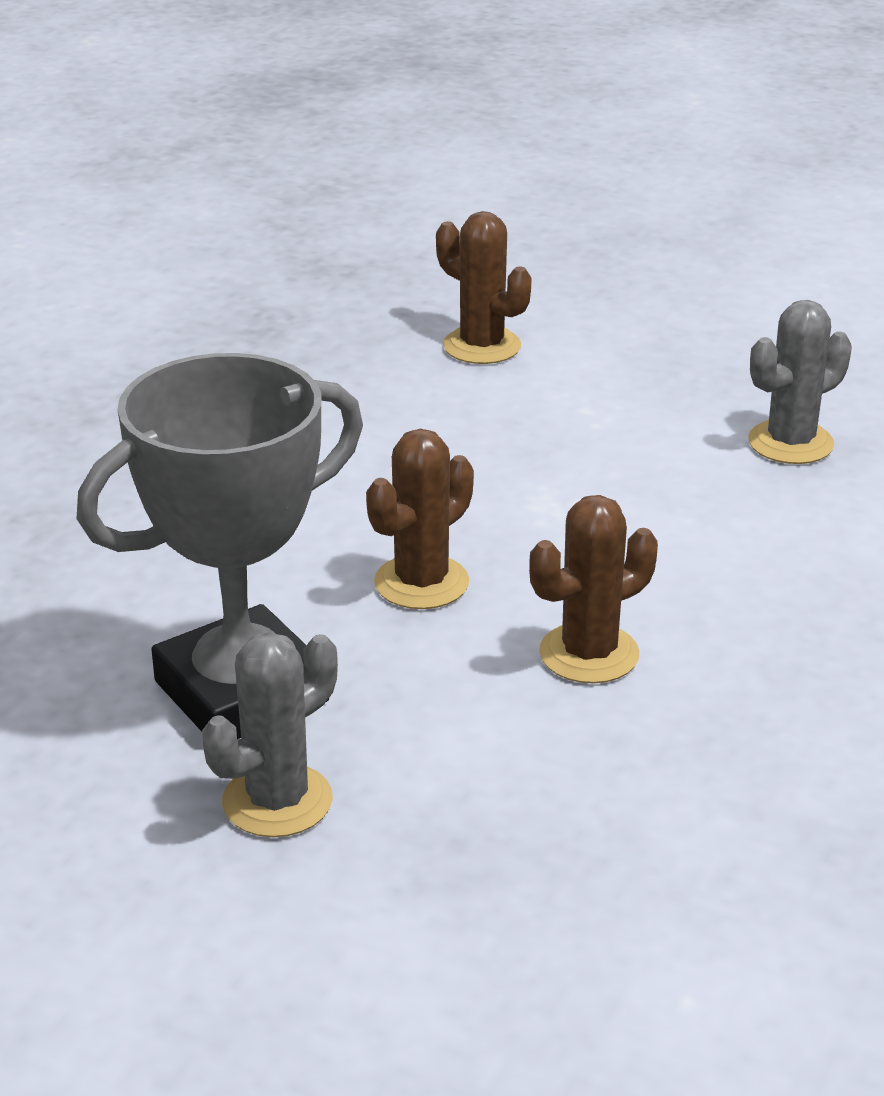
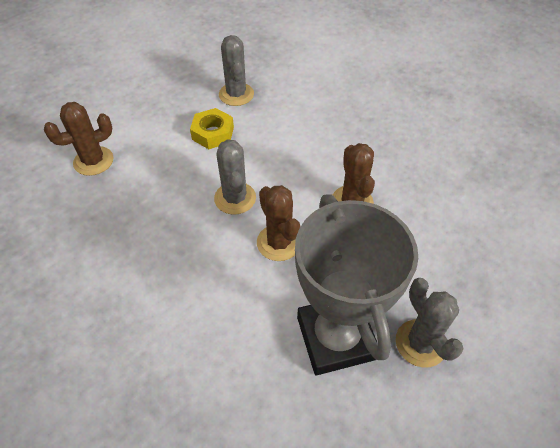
camera: 70 degrees left, 20 degrees up
none -> yellow nut [190,108,234,149]
none -> grey cactus [214,139,256,215]

